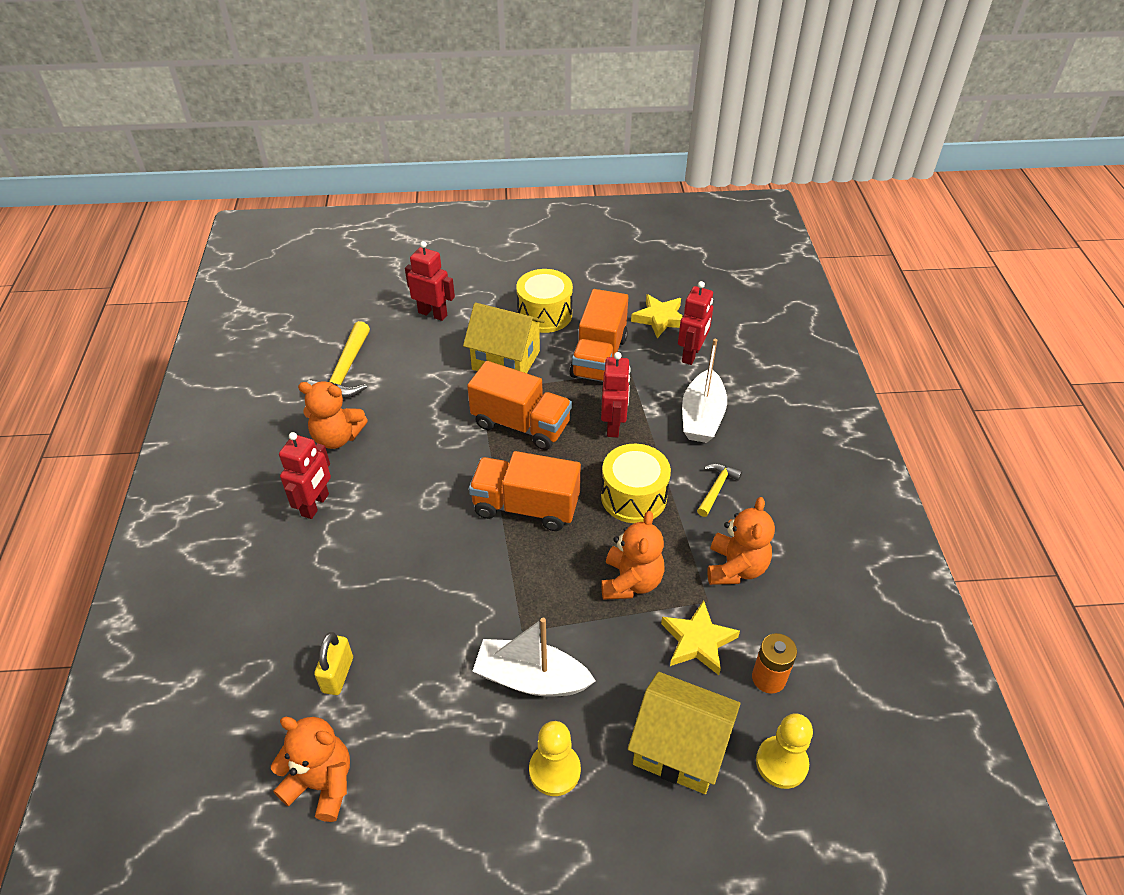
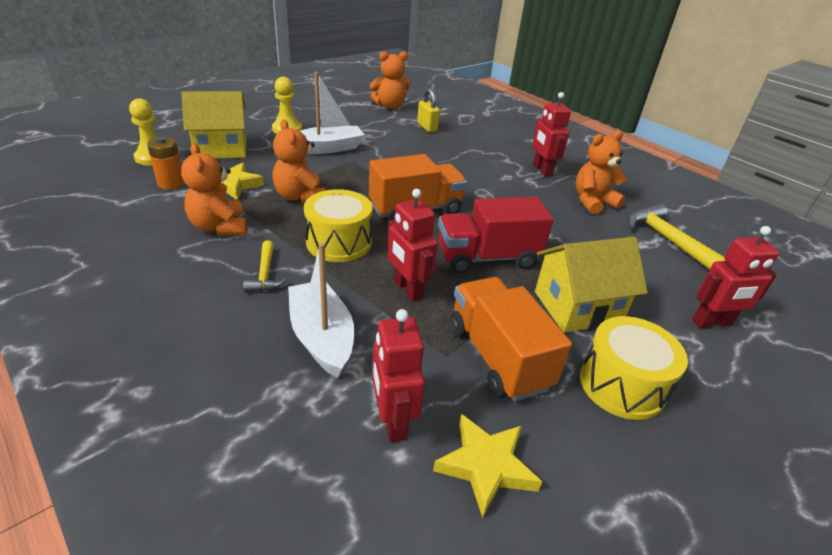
camera: 140 degrees right, 10 degrees down
orange truck [467,361,572,450] -> red truck [438,197,554,274]

